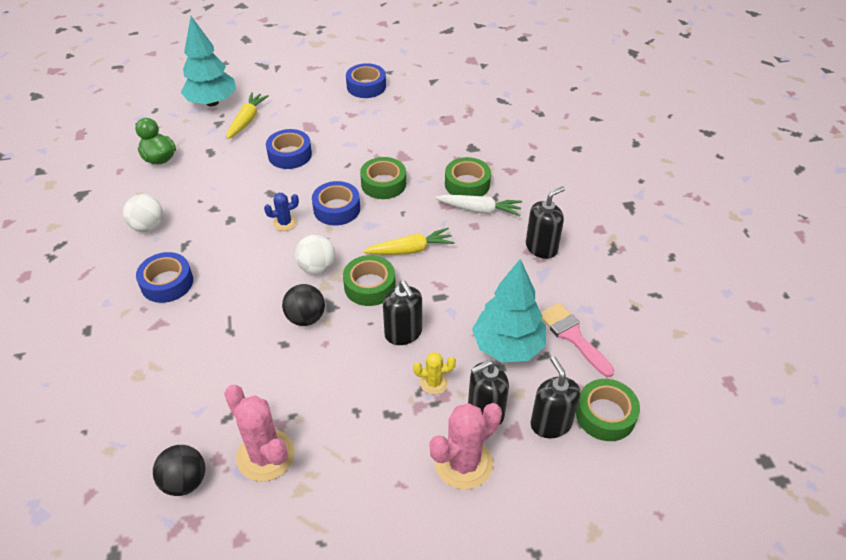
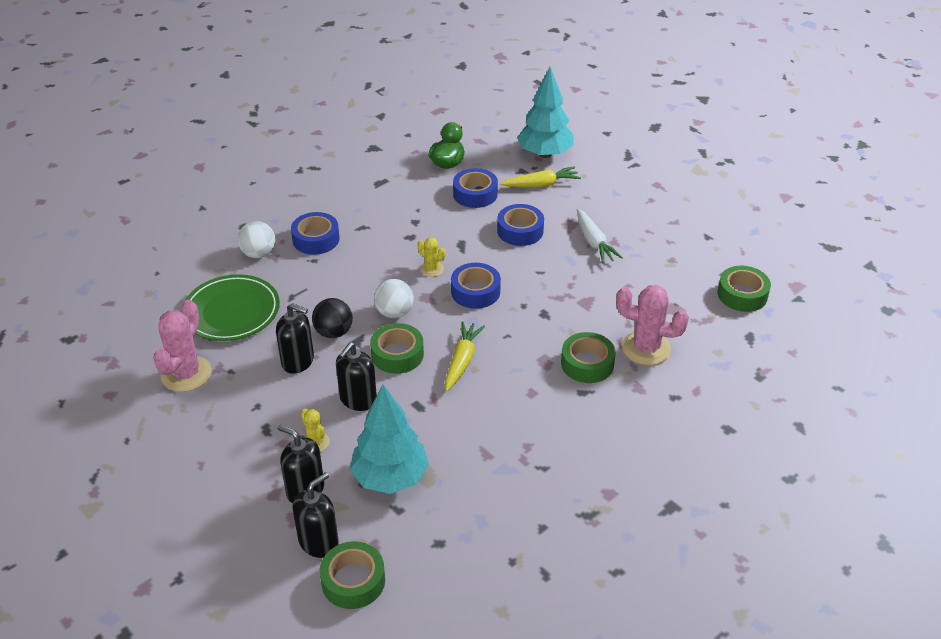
camera: 60 degrees right, 5 degrees down
white ball [123,194,163,232] -> white ball moved to [237,221,276,258]
black ball [153,445,205,496] -> none
blue cactus [264,193,299,231] -> yellow cactus [418,237,445,277]
blue tape [346,63,386,98] -> blue tape moved to [453,168,498,208]
green tape [360,157,406,199] -> green tape moved to [718,266,771,312]
yellow carrot [363,228,455,255] -> yellow carrot turned 120 degrees counterclockwise [445,321,485,391]
pink cactus [430,403,502,489] -> pink cactus moved to [616,285,689,365]
white carrot [435,195,522,216] -> white carrot moved to [577,209,623,264]
black soap dispenser [526,186,565,259] -> black soap dispenser moved to [276,303,314,374]
pink brush [541,303,614,377] -> none
none -> green plate [184,274,280,341]

